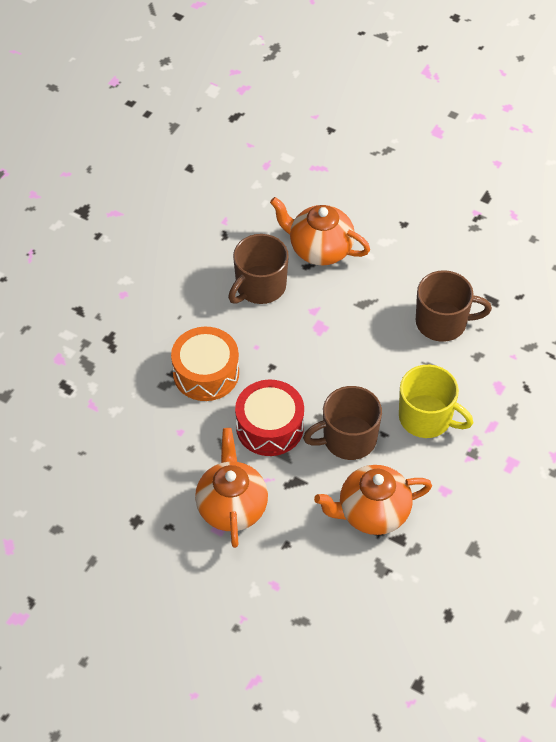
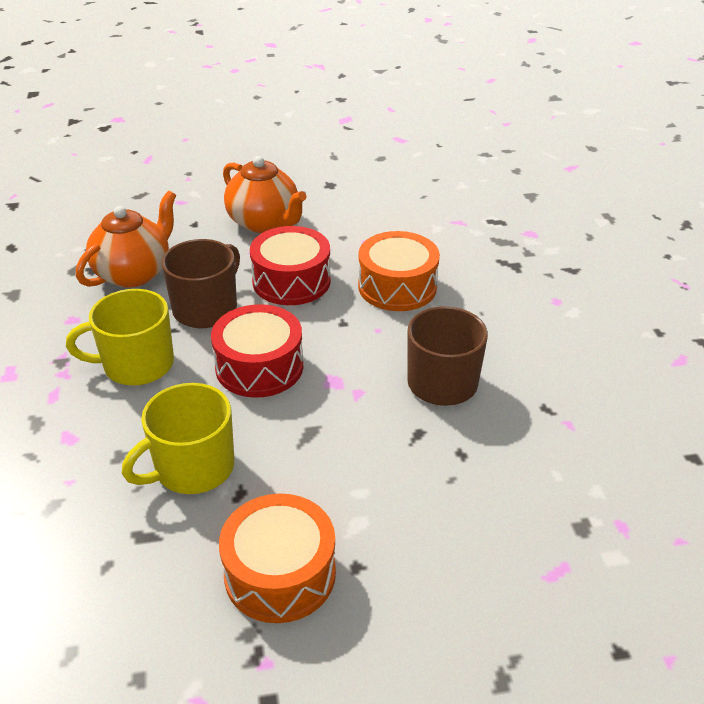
camera: 140 degrees right, 15 degrees down
orange teapot [270,197,370,265] -> none
brown mug [416,270,492,342] -> yellow mug [122,383,234,494]
none -> red drum [211,304,303,398]
none -> orange drum [219,493,336,623]

